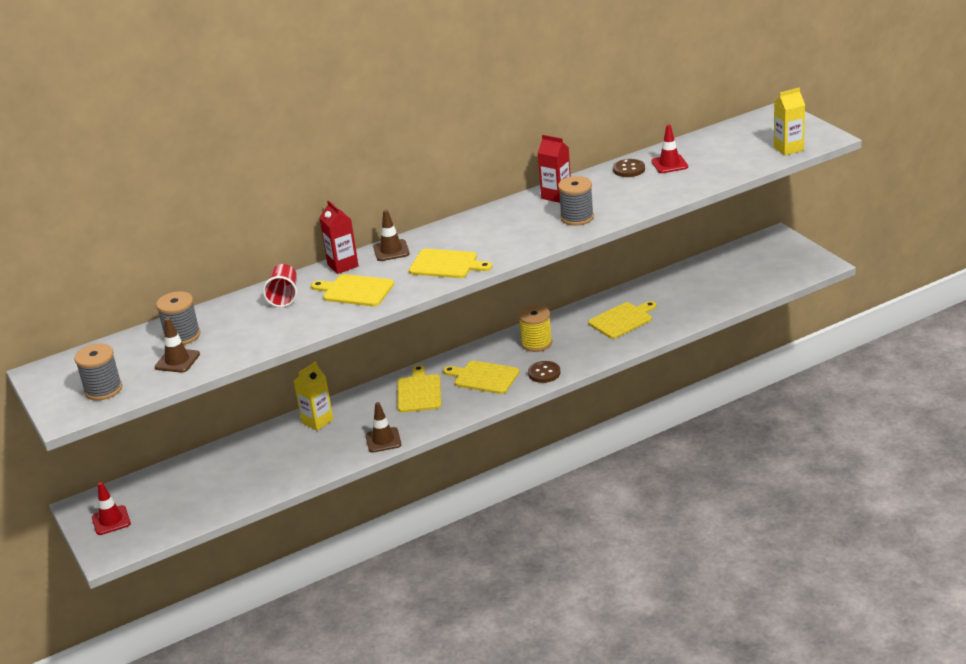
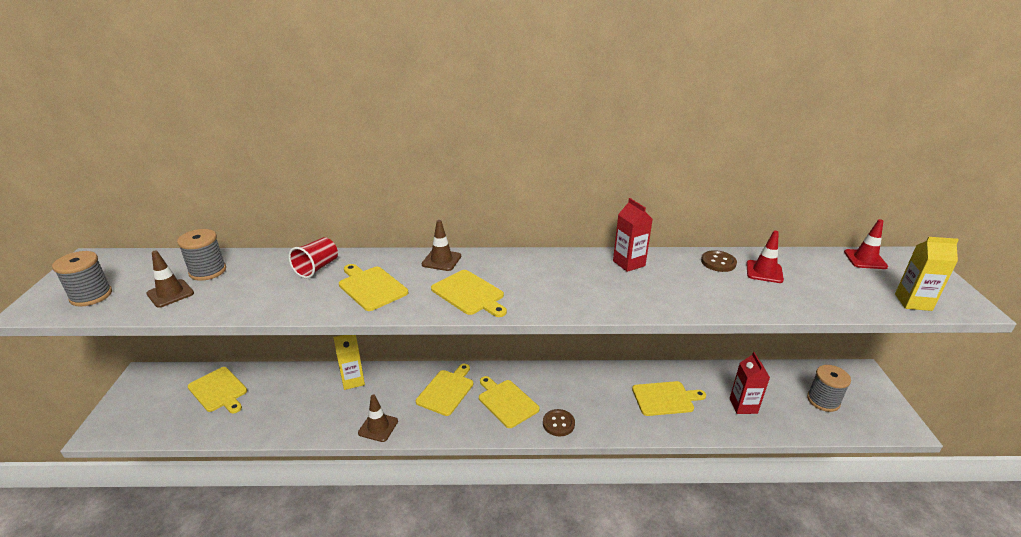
camera: 25 degrees right, 0 degrees up
red traffic cone [92,482,131,535] -> red traffic cone moved to [844,219,888,269]
red carton [319,200,359,274] -> red carton moved to [730,352,770,414]
yellow spool [518,305,552,352] -> none
grey spool [558,176,594,226] -> grey spool moved to [807,365,851,412]
none -> yellow cutting board [188,367,247,413]

